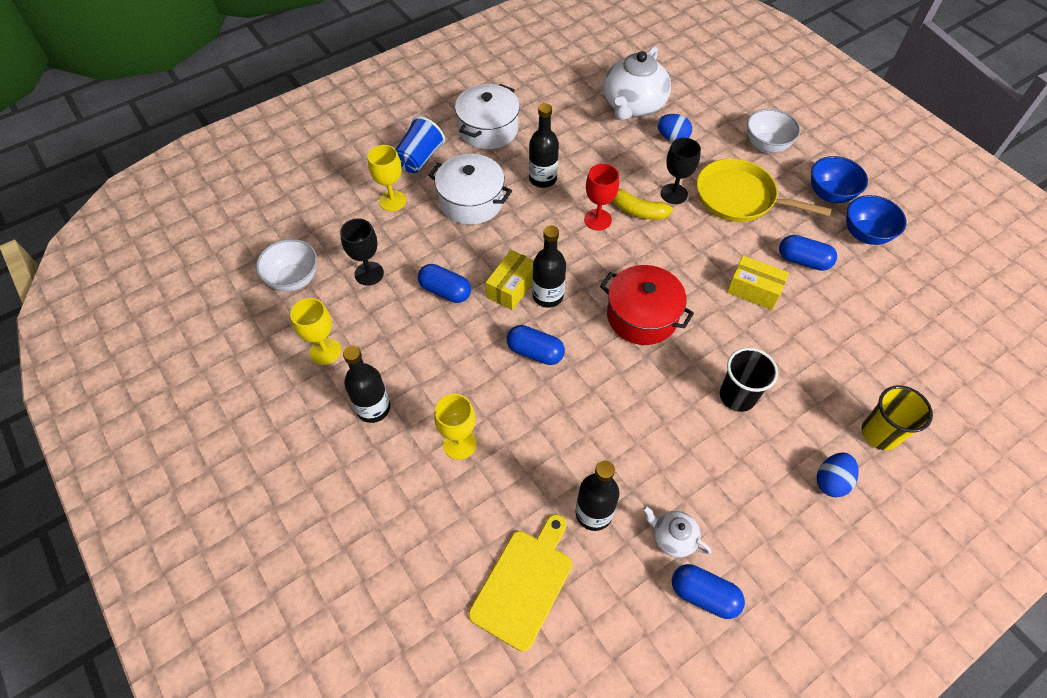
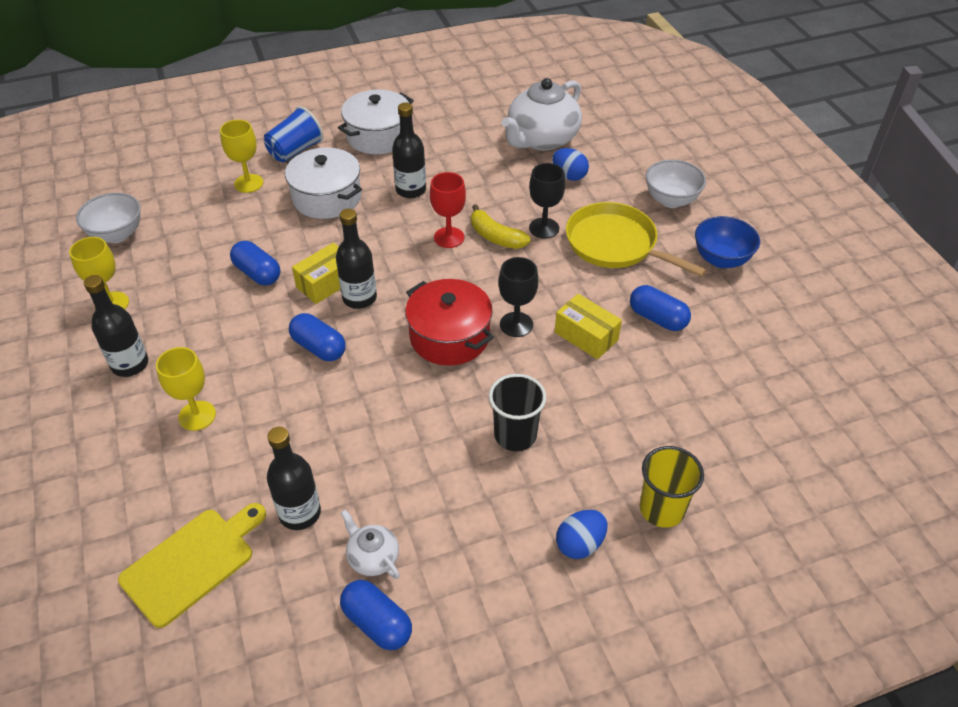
camera: 15 degrees right, 10 degrees down
black goblet [340,218,384,286] -> black goblet moved to [498,257,538,337]
blue bowl [846,195,907,245] -> none

